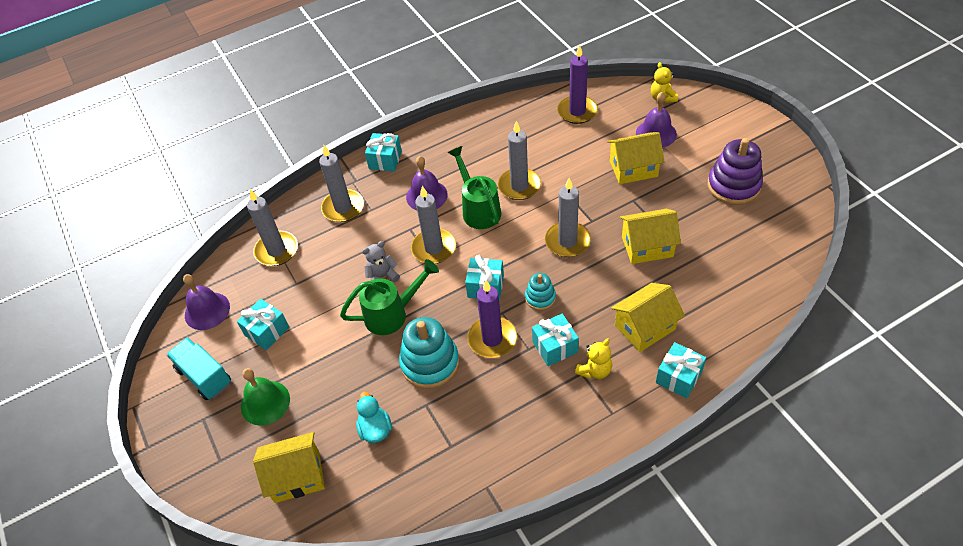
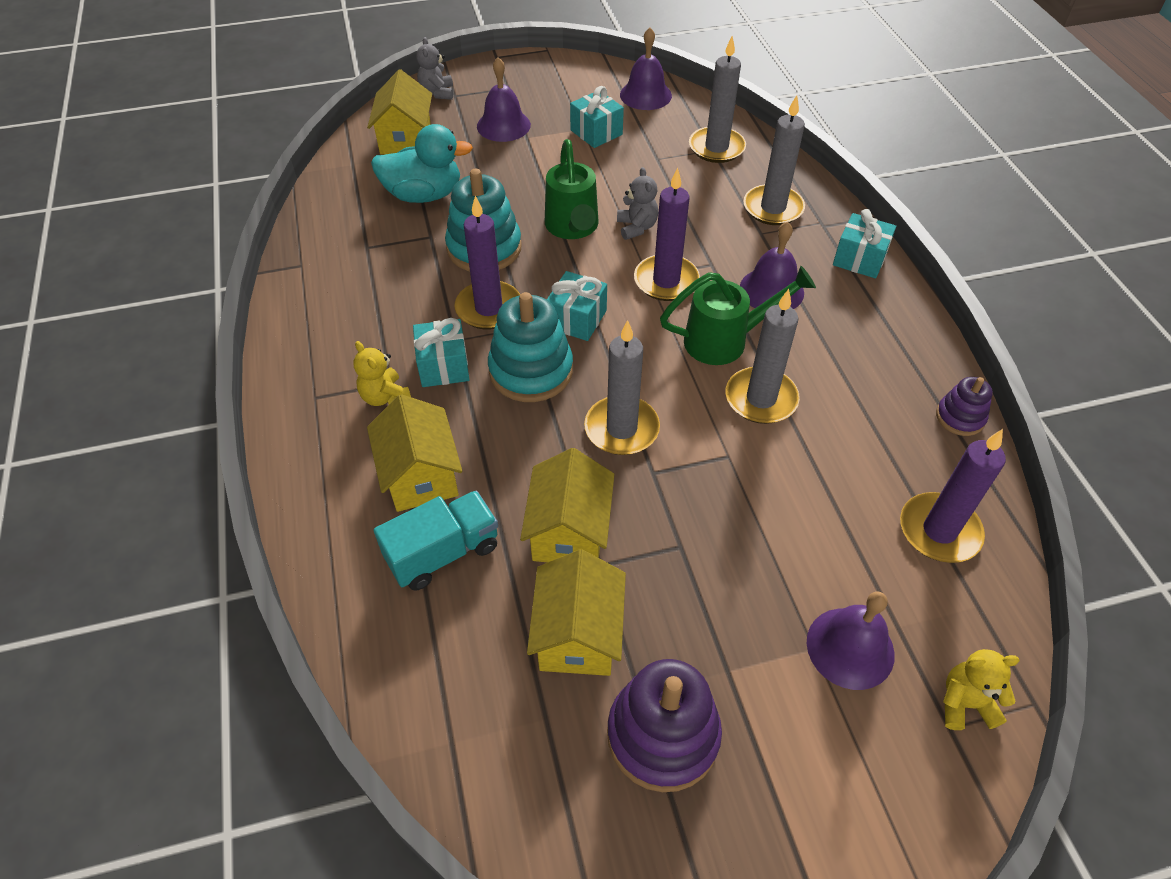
camera: 100 degrees right, 0 degrees up
turquoise truck [166,337,231,400] -> turquoise truck moved to [374,490,498,591]
green bell [241,368,290,426] -> purple bell [477,57,531,142]
turquoise duck [356,392,392,443] -> turquoise duck [371,124,473,203], size x1.63
grey candle [411,186,456,264] -> purple candle [634,168,700,301]
turquoise stacking toy [525,273,556,310] -> turquoise stacking toy [488,292,573,402], size x1.83
yellow house [607,132,665,184] -> yellow house moved to [527,549,626,676]
turquoise gift [656,342,706,398] -> none
none -> grey teddy bear [416,37,453,100]
none -> purple stacking toy [936,377,993,436]

